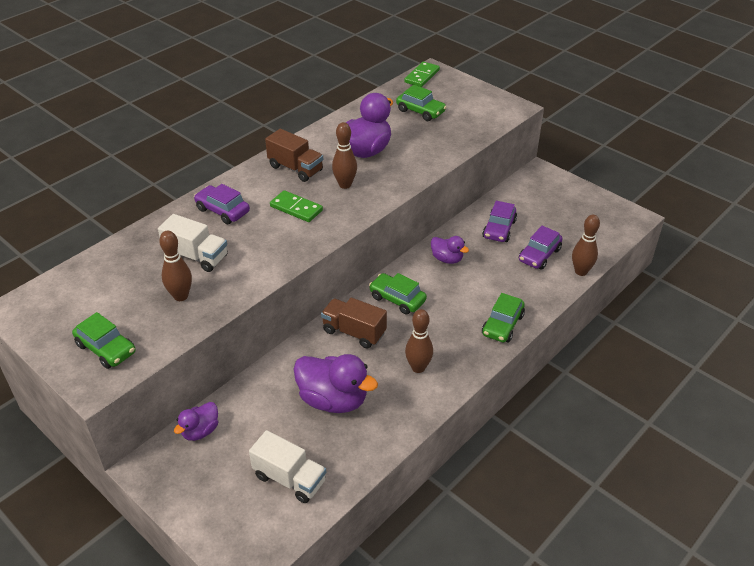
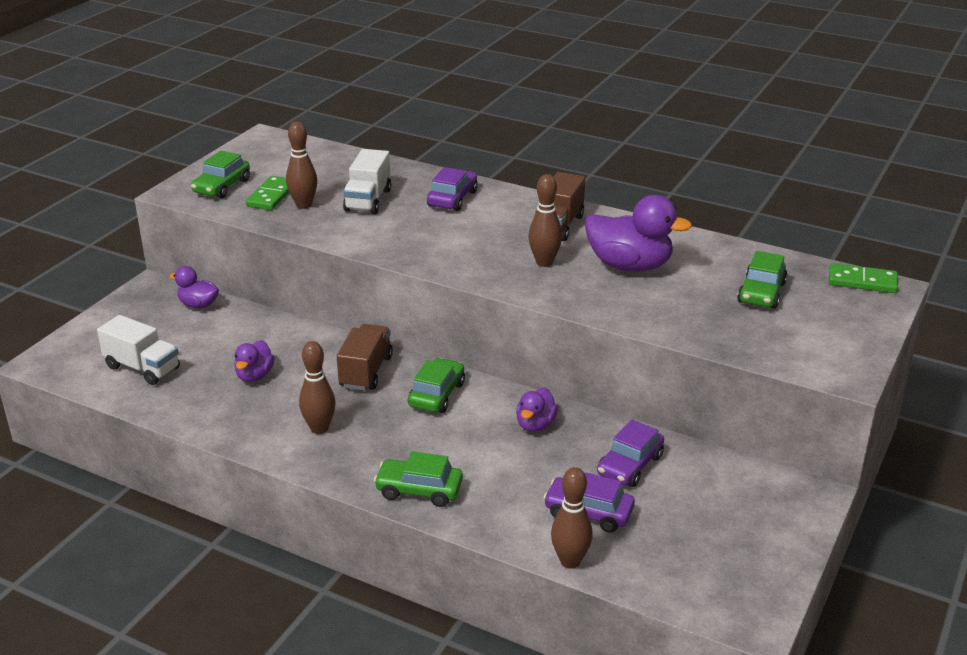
camera: 75 degrees right, 10 degrees down
white truck [249,430,326,503] -> white truck turned 75 degrees counterclockwise [97,315,180,385]
green domino [270,190,323,222] -> green domino moved to [246,176,289,210]
purple duck [294,354,378,413] -> purple duck [234,340,275,382], size x0.55
purple car [482,201,517,242] -> purple car turned 60 degrees counterclockwise [597,420,664,487]

